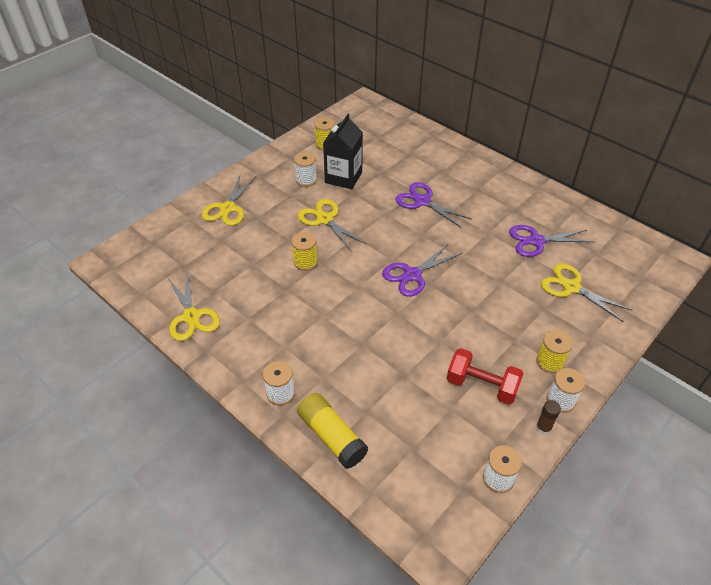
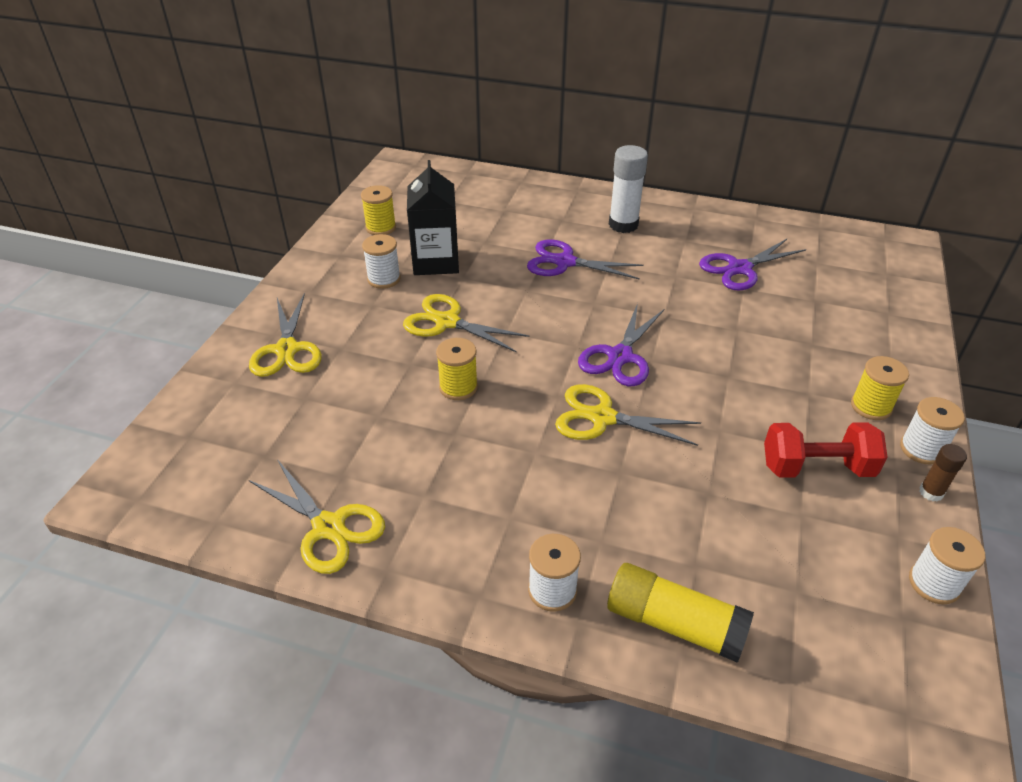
camera: 25 degrees left, 5 degrees down
yellow scissors [541,264,632,322] -> yellow scissors moved to [555,384,701,446]
none -> white glue stick [609,145,648,233]

